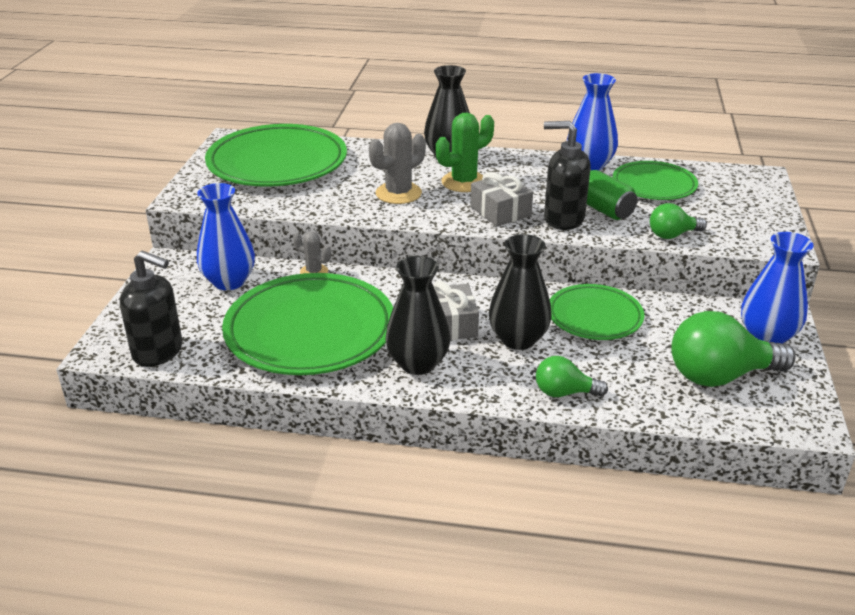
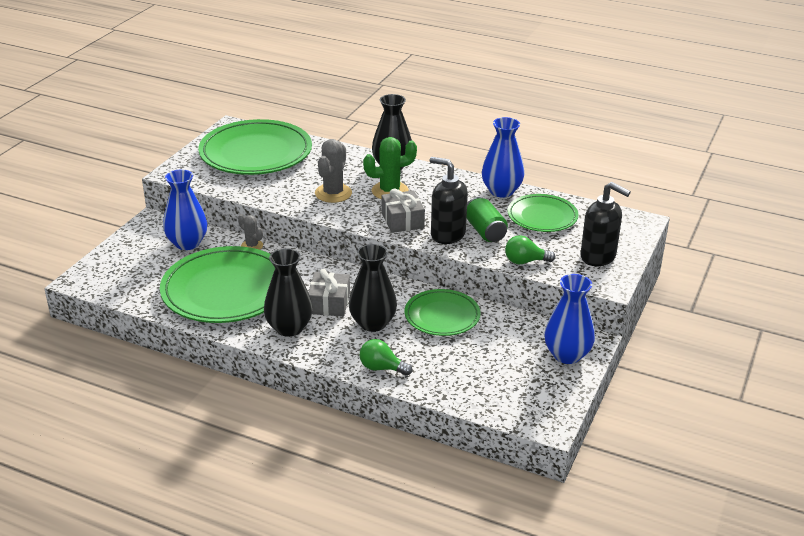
camera: 15 degrees right, 0 degrees up
black soap dispenser [120,251,182,367] -> black soap dispenser moved to [580,182,631,266]
grey cactus [369,123,426,204] -> grey cactus turned 45 degrees counterclockwise [315,139,352,203]
green light bulb [671,311,796,387] -> none

